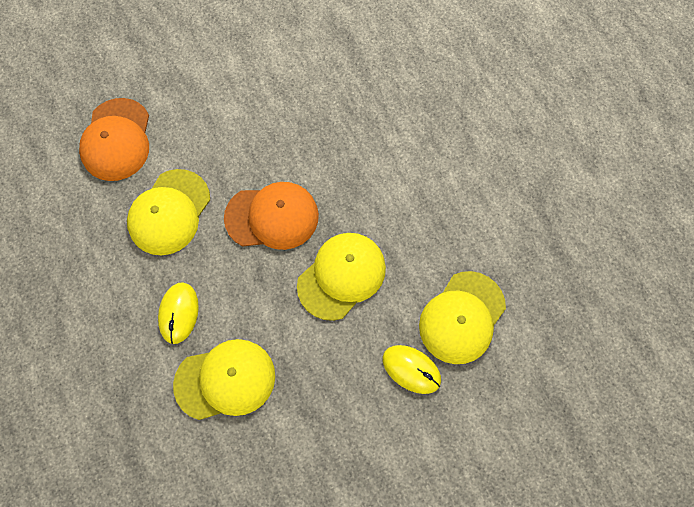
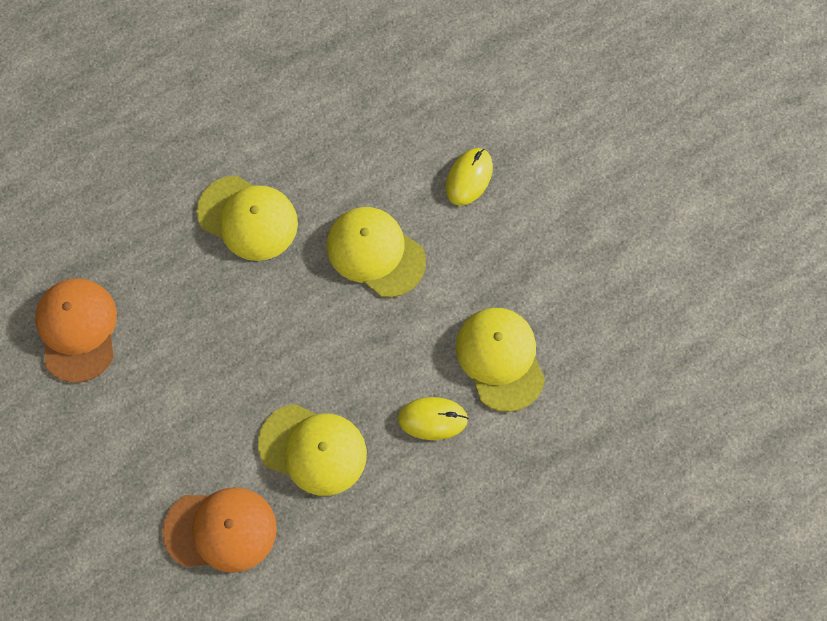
camera: 95 degrees left, 0 degrees up
orange cap [224,182,319,250] -> orange cap moved to [35,278,117,383]
yellow cap [419,271,506,364] -> yellow cap moved to [197,175,298,261]

